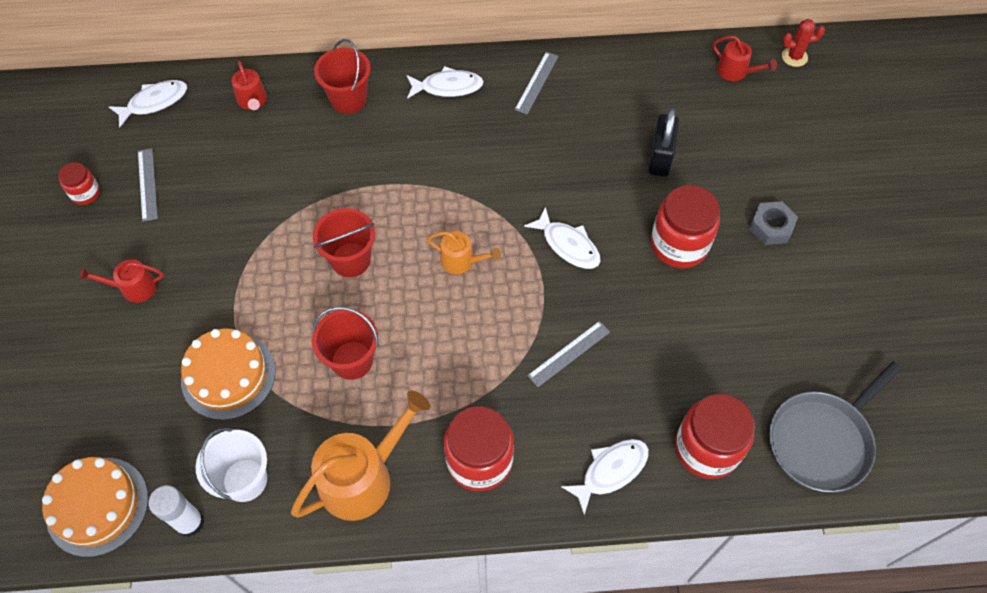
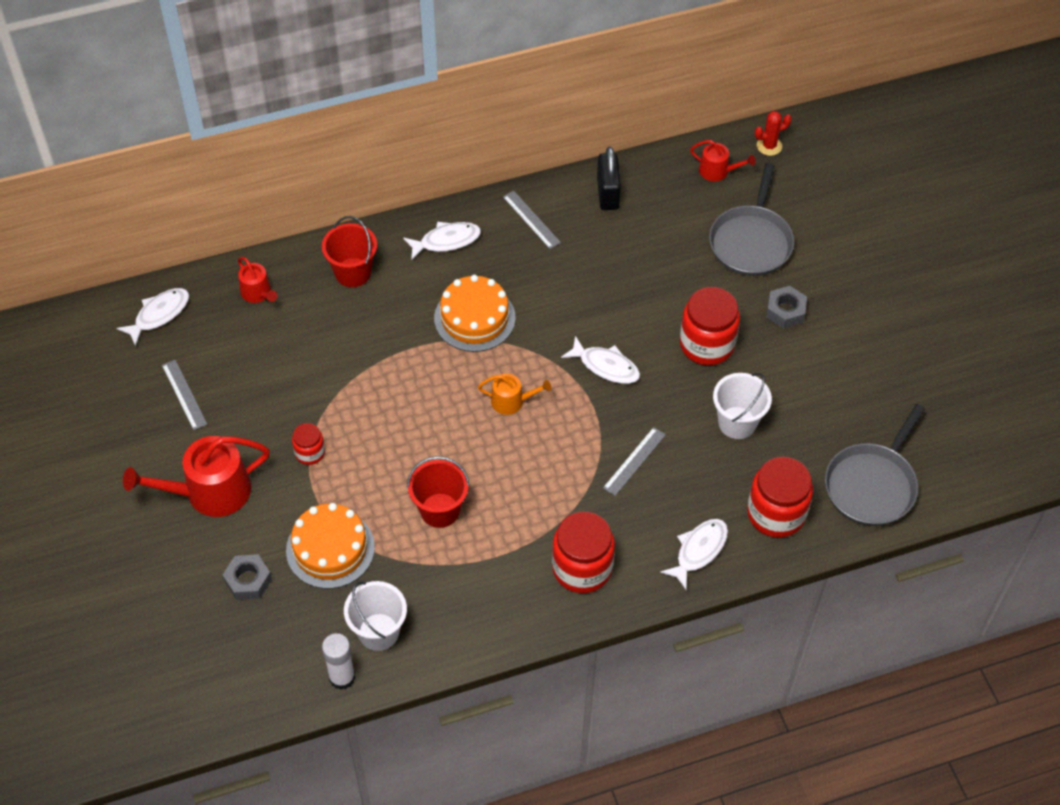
camera: 15 degrees left, 5 degrees down
orange cake [42,457,148,557] -> orange cake moved to [434,275,516,352]
red jar [58,162,100,205] -> red jar moved to [292,423,325,465]
red watering can [79,259,164,303] -> red watering can [123,436,270,517], size x1.90
orange watering can [291,391,430,521] -> none
red bucket [313,208,375,277] -> none
grey ruler [515,52,559,114] -> grey ruler turned 45 degrees counterclockwise [503,191,561,249]
black padlock [648,108,679,177] -> black padlock moved to [597,147,621,210]
none -> grey nut [223,554,272,600]
none -> grey pan [709,163,794,276]
none -> white bucket [713,373,772,439]

